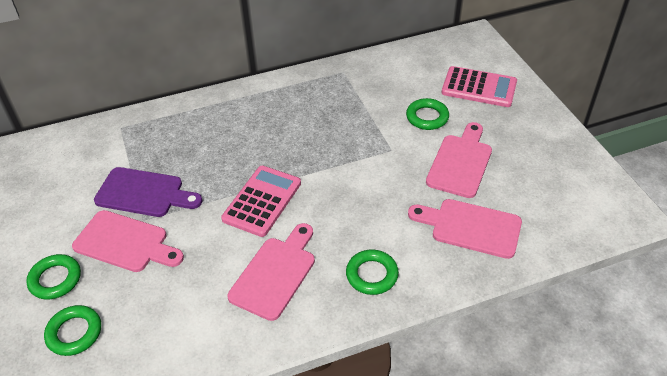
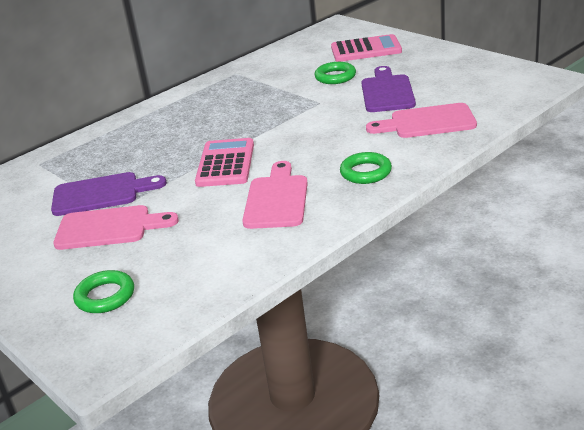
camera: 20 degrees left, 15 degrees down
green ring [26,254,81,300] -> none
pink cutting board [426,122,492,198] -> purple cutting board [361,66,416,112]

